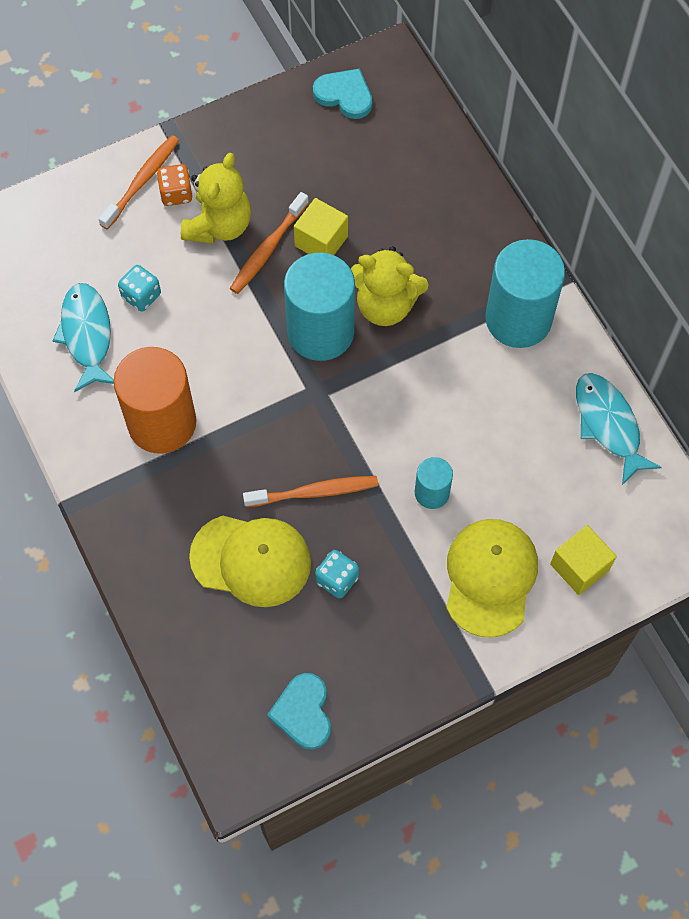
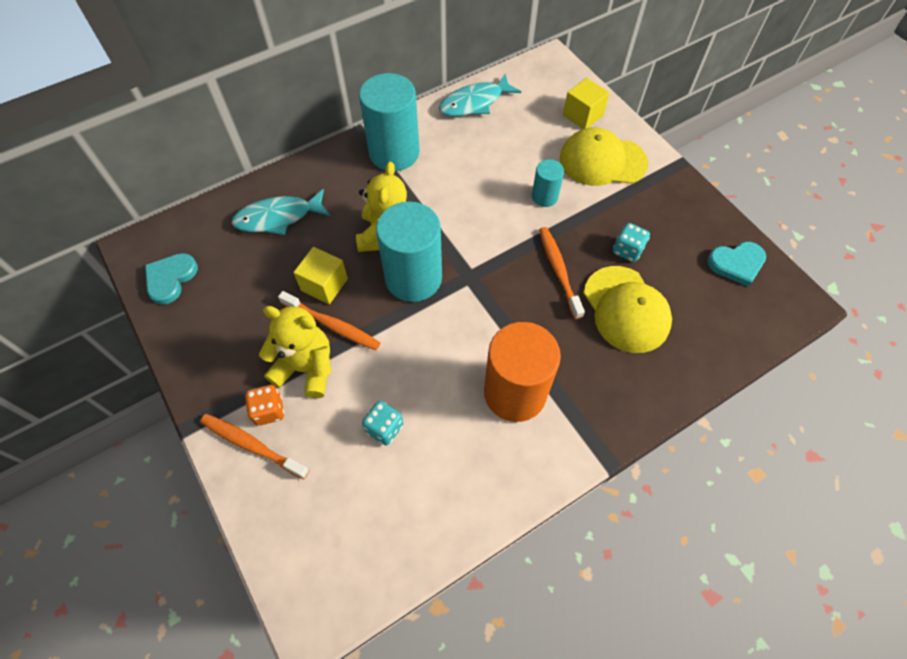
camera: 95 degrees left, 5 degrees down
turquoise fish [53,283,114,392] -> turquoise fish moved to [232,189,330,235]
yellow cap [189,516,311,607] -> yellow cap turned 150 degrees clockwise [584,266,672,353]

